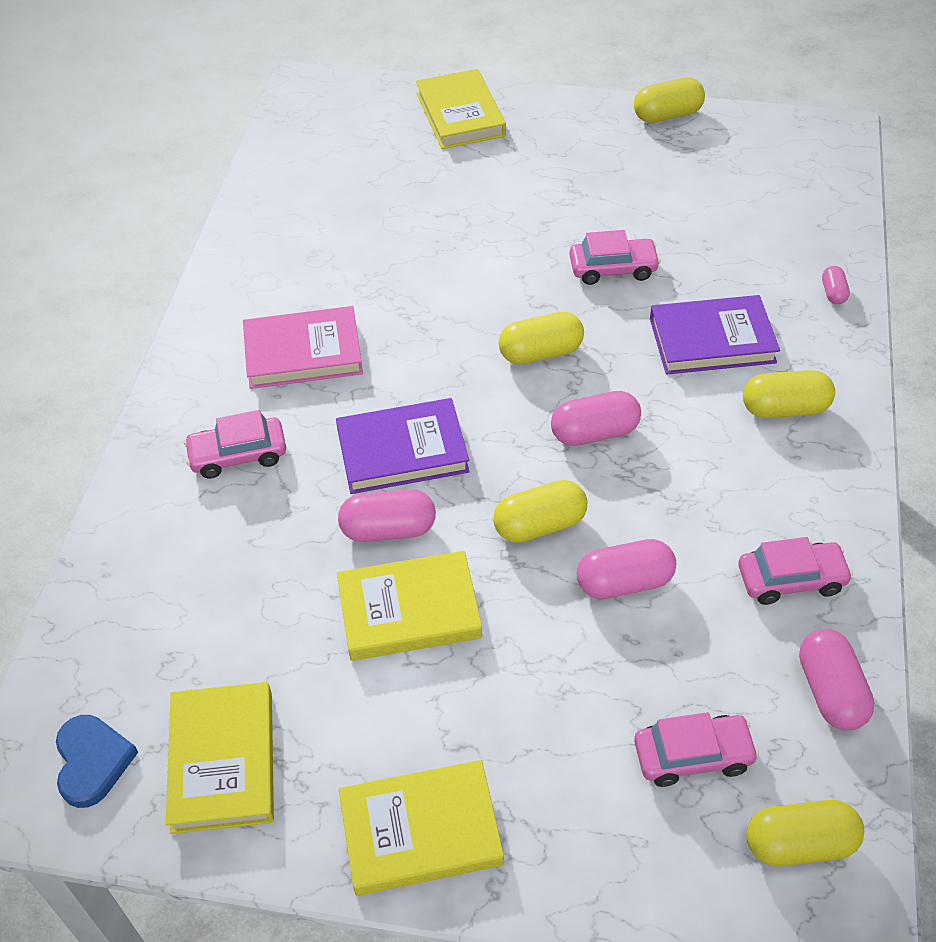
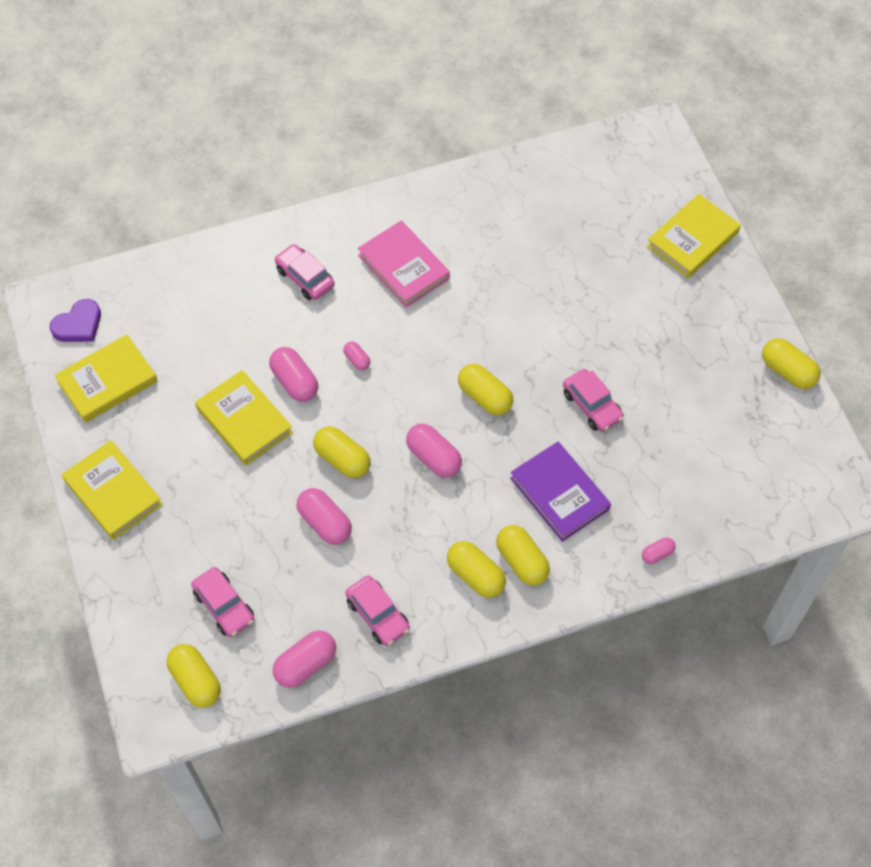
camera: 60 degrees right, 10 degrees up
blue heart [56,715,138,808] -> purple heart [50,299,101,342]
purple book [336,398,470,494] -> pink capsule [343,342,370,370]
none -> yellow capsule [447,541,506,598]

